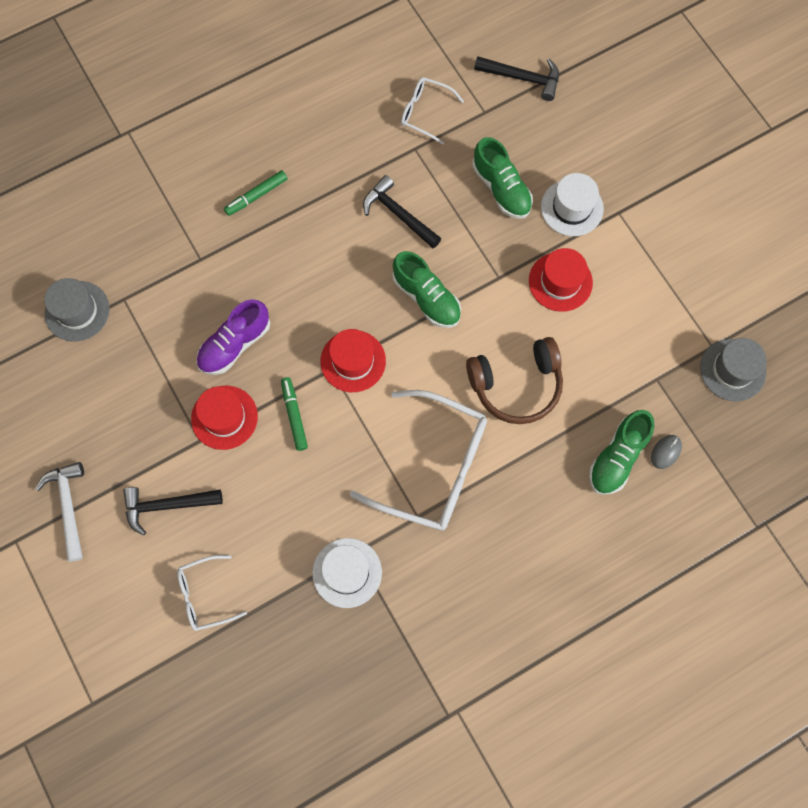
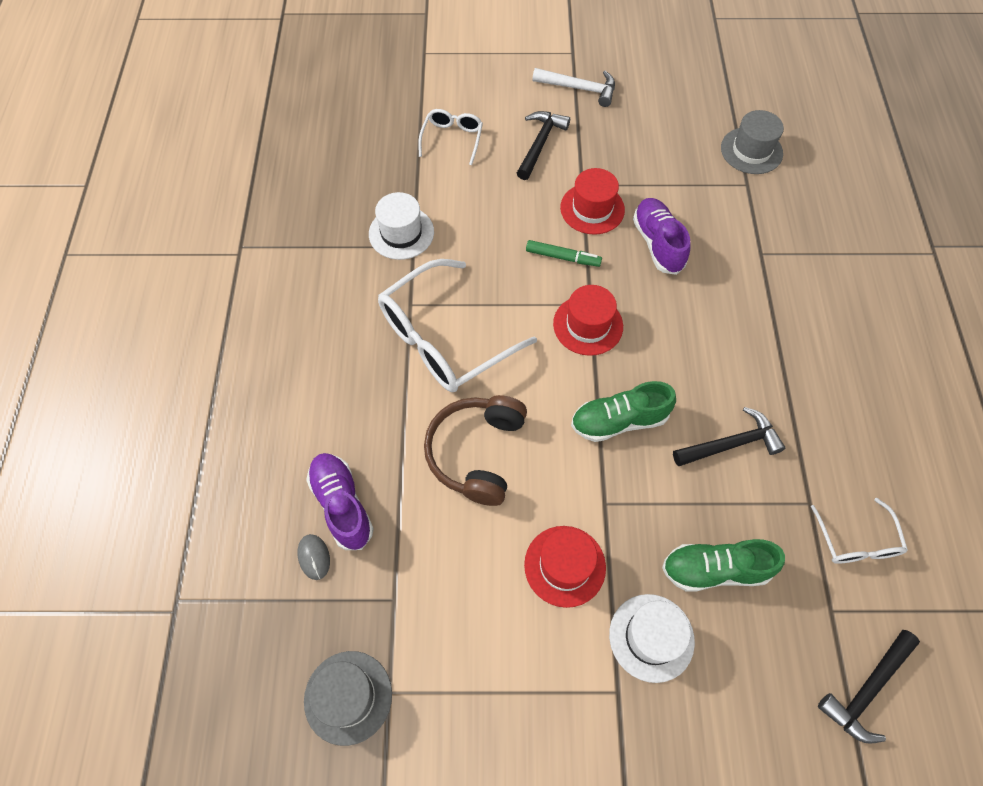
camera: 120 degrees right, 10 degrees down
green marker [224,170,288,216] -> none
white glasses [401,77,464,145] -> white glasses turned 120 degrees clockwise [811,498,908,564]
green shoe [589,410,654,495] -> purple shoe [306,453,374,550]

